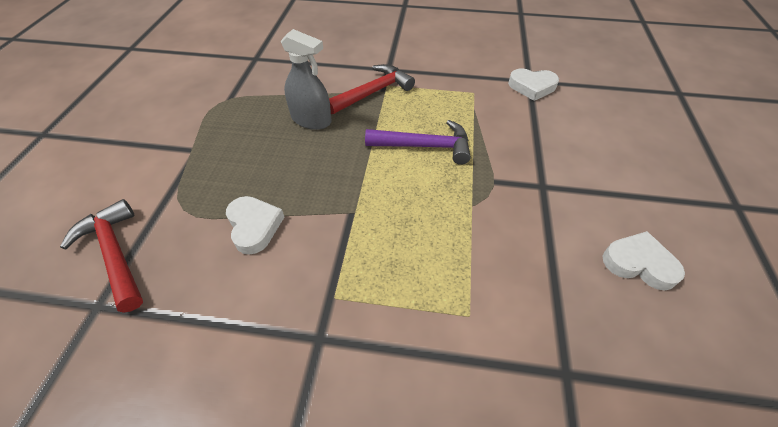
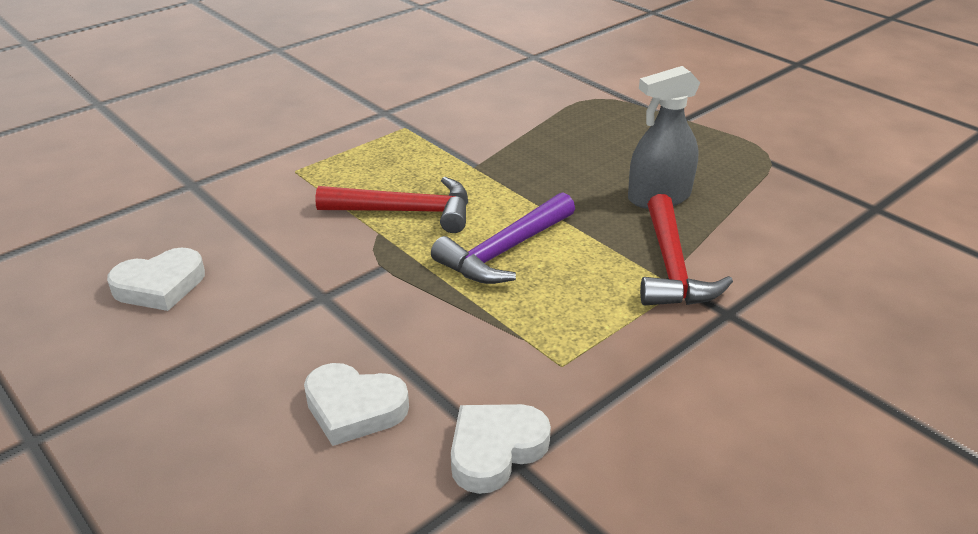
camera: 130 degrees right, 15 degrees down
red hammer [60,199,143,313] -> red hammer moved to [315,177,468,233]
white heart [226,196,284,255] -> white heart moved to [304,363,409,446]

